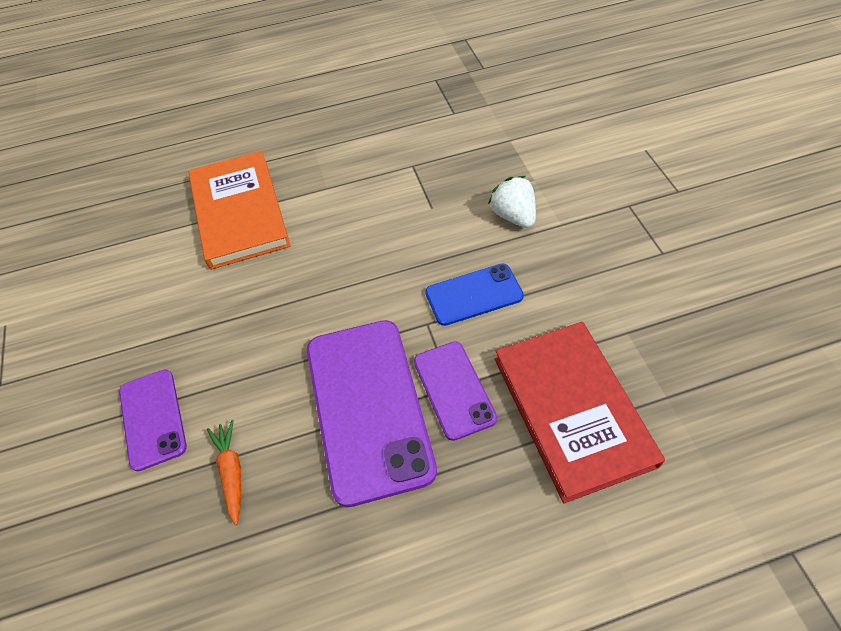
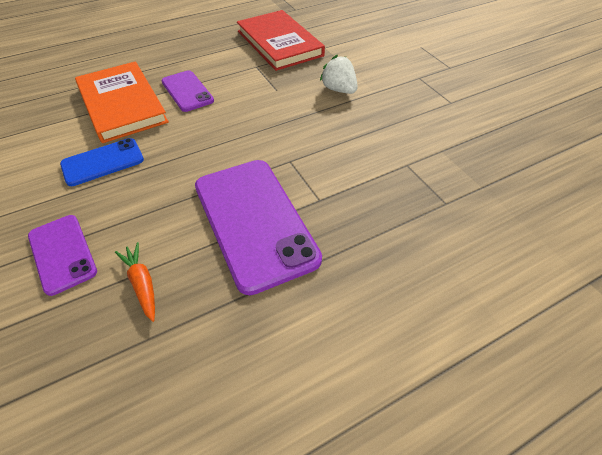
camera: 15 degrees left, 5 degrees down
purple phone [414,341,497,441] -> purple phone moved to [161,70,214,112]
blue phone [426,264,524,326] -> blue phone moved to [60,138,144,186]
red book [495,322,665,503] -> red book moved to [237,10,325,71]

